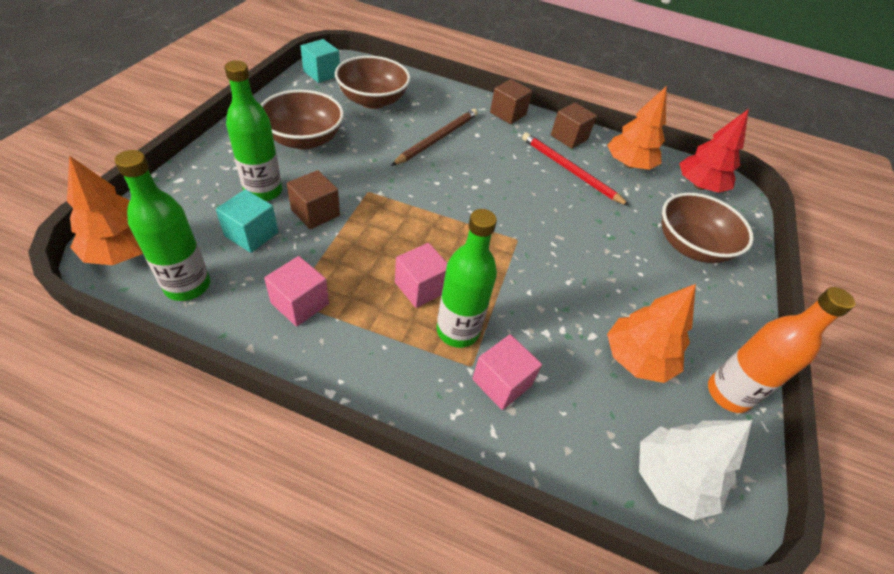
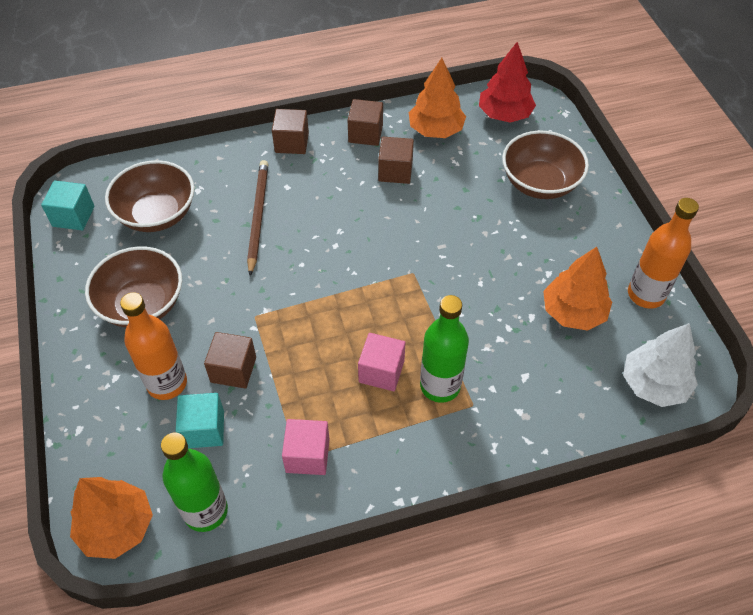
camera: 30 degrees left, 5 degrees up
green bottle [225,60,282,201] -> orange bottle [120,292,187,400]
pink cube [472,334,542,410] -> none
red pencil [522,133,629,206] -> brown cube [378,137,414,184]

